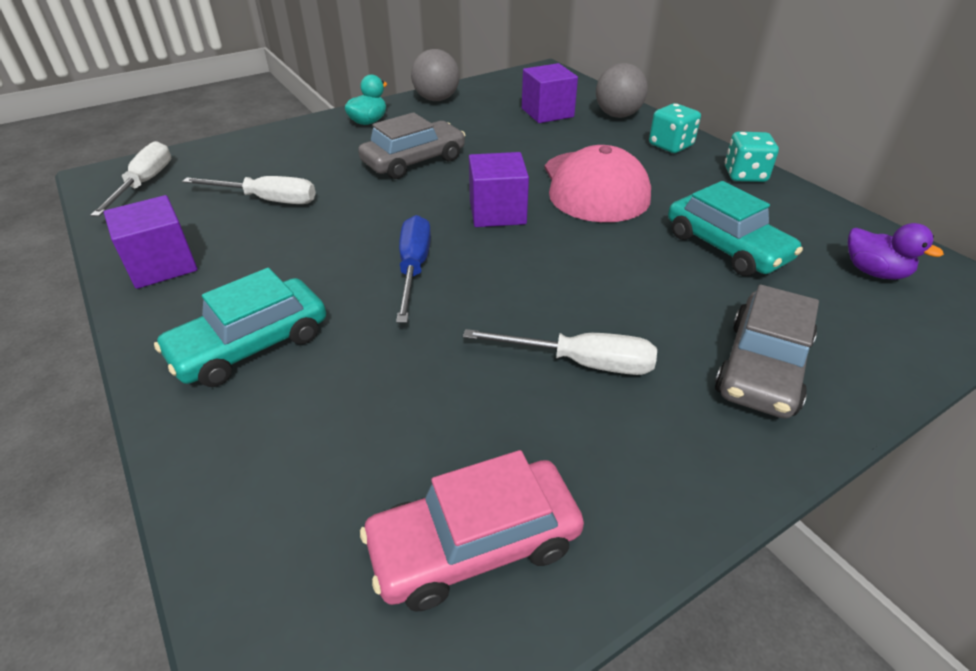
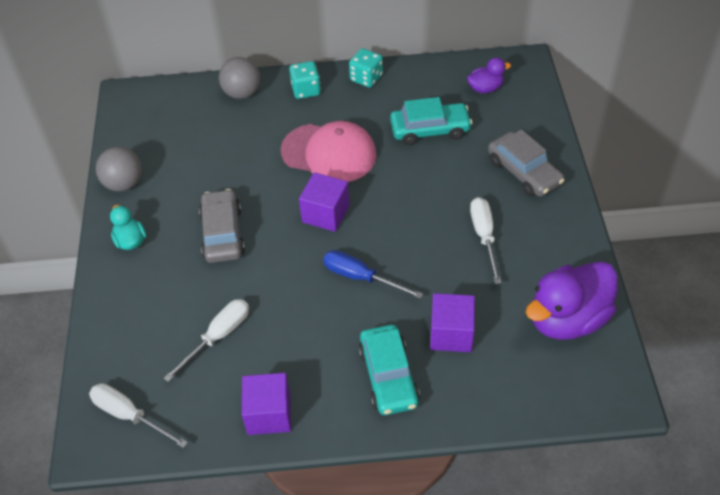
camera: 60 degrees left, 10 degrees up
pink car [360,450,584,611] -> purple duck [526,262,618,340]
white screwdriver [463,329,657,375] -> white screwdriver turned 45 degrees counterclockwise [470,197,502,284]
purple cube [522,63,578,123] -> purple cube moved to [430,293,475,352]

